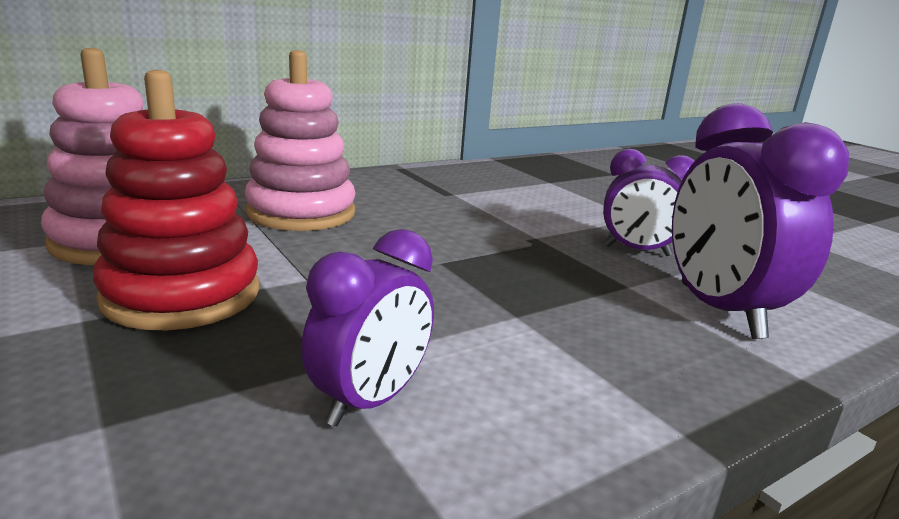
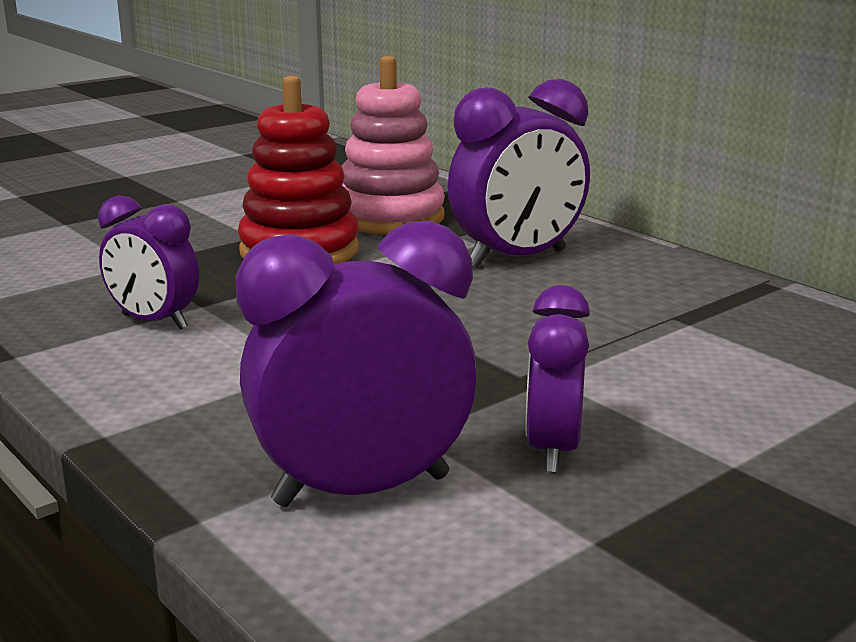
camera: 85 degrees right, 0 degrees up
pink stacking toy [245,50,356,231] -> purple clock [448,79,590,268]

